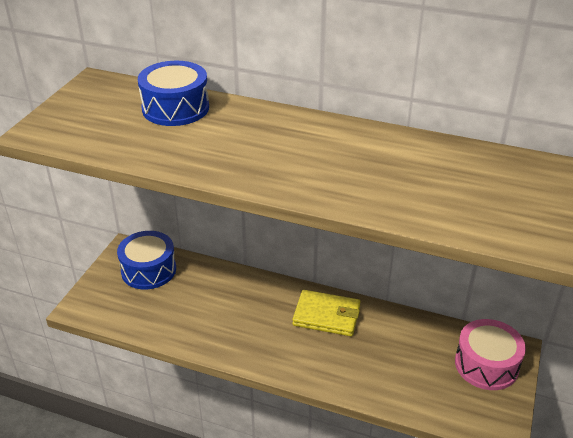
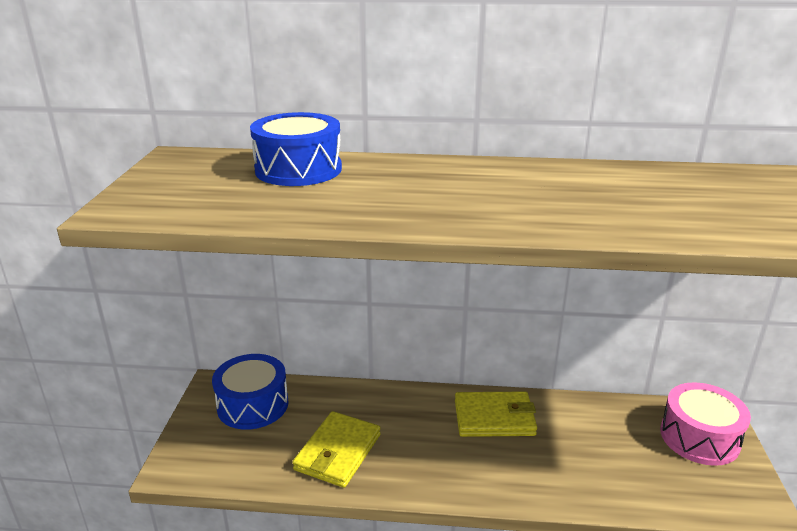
camera: 15 degrees left, 10 degrees down
none -> yellow wallet [293,411,381,488]

